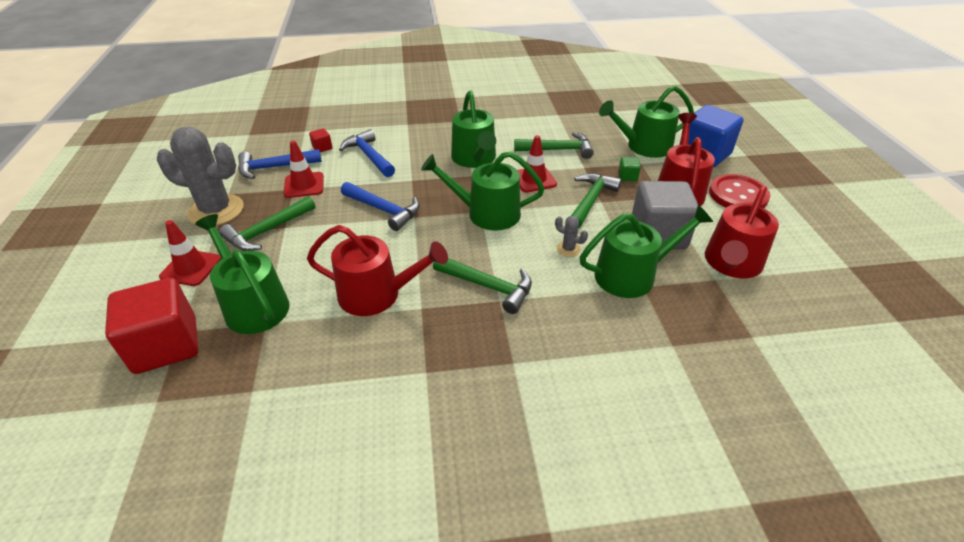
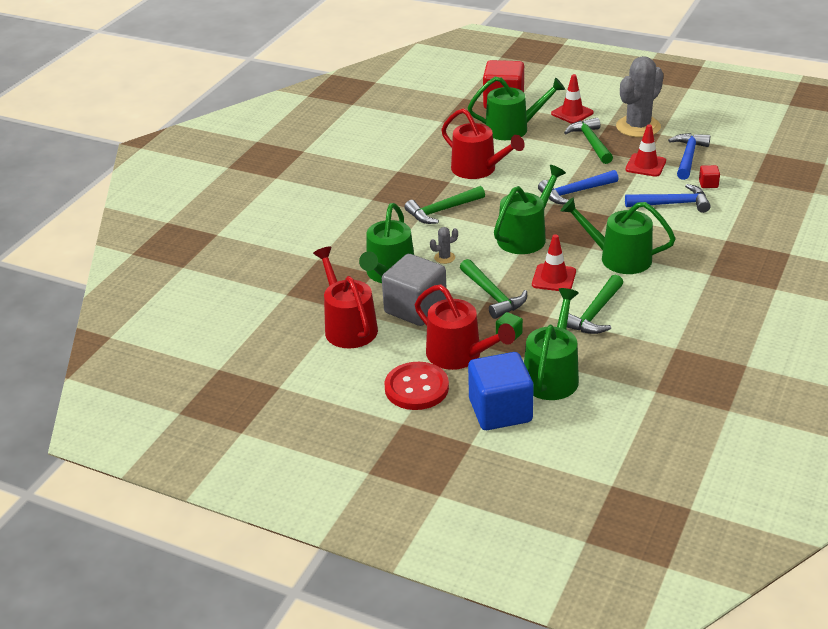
camera: 125 degrees right, 5 degrees down
red watering can [307,225,448,316] -> red watering can turned 90 degrees counterclockwise [441,108,525,179]

